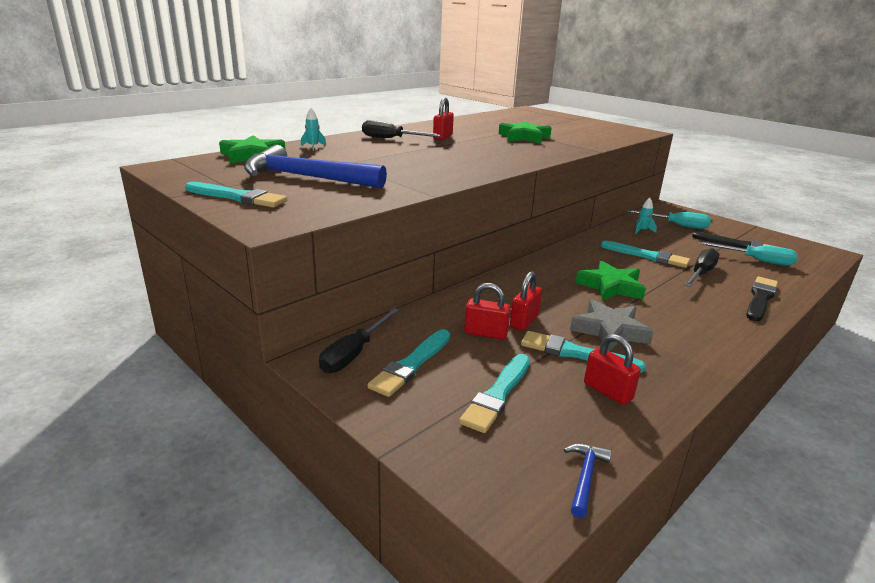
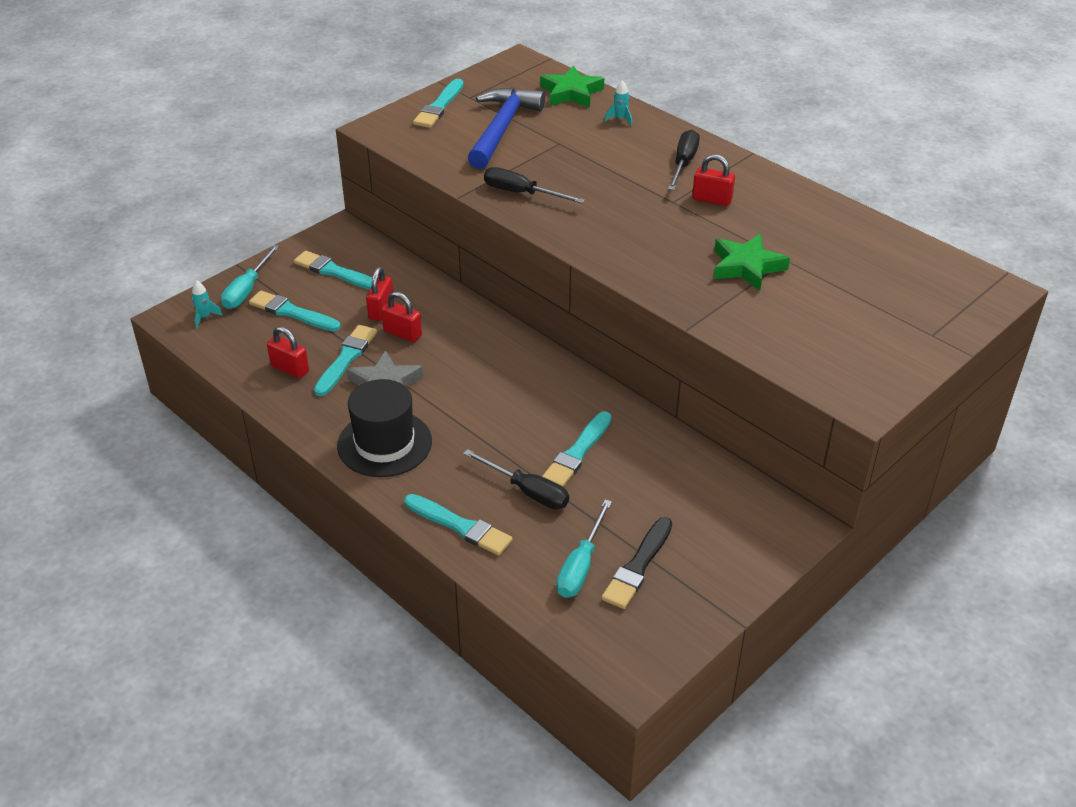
camera: 90 degrees right, 15 degrees up
black screwdriver [319,308,399,373] -> black screwdriver moved to [484,167,585,203]
blue hammer [564,443,612,518] -> none
green star [576,260,646,301] -> none
red padlock [584,334,641,405] -> red padlock turned 75 degrees clockwise [267,326,309,379]
turquoise screwdriver [628,210,711,229] -> turquoise screwdriver moved to [221,245,279,309]
turquoise rocket [635,198,657,234] -> turquoise rocket moved to [192,280,223,328]
black brush [746,276,778,321] -> turquoise brush [404,494,513,556]
none -> black hat [337,379,432,477]

